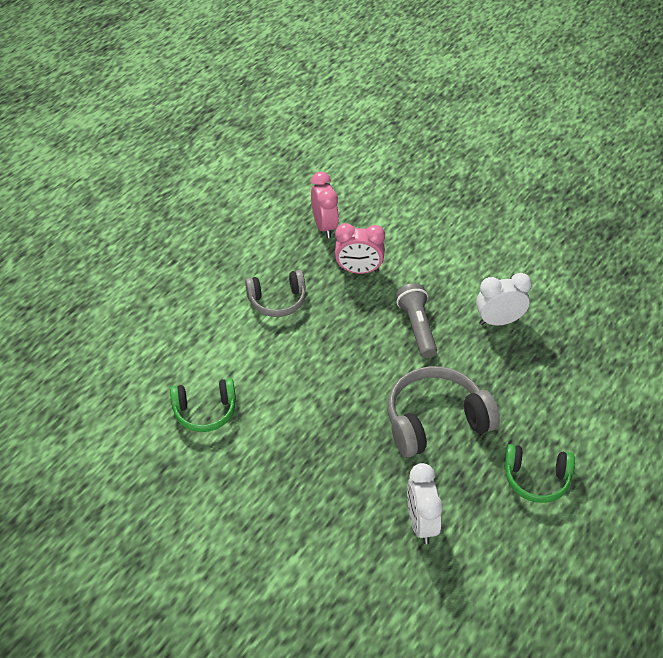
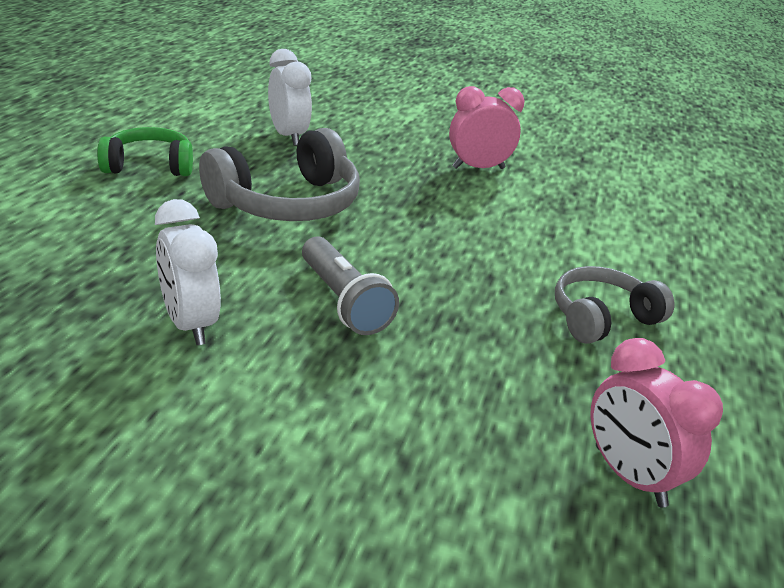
camera: 160 degrees right, 15 degrees down
green headphones [170,378,236,432] -> none
pink clock [335,223,385,274] -> pink clock moved to [449,86,525,169]
white clock [476,273,532,326] -> white clock turned 90 degrees clockwise [155,199,221,345]

